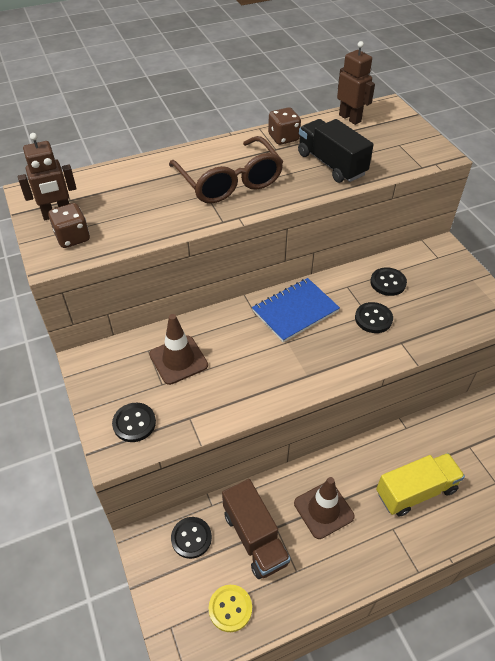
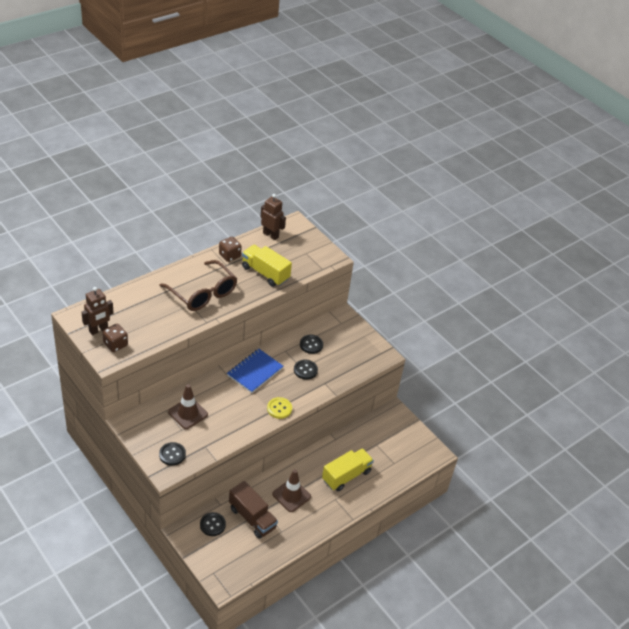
camera: 20 degrees left, 5 degrees down
yellow button [209,585,252,632] -> yellow button moved to [267,397,292,419]
black truck [298,119,374,183] -> yellow truck [242,245,292,287]

